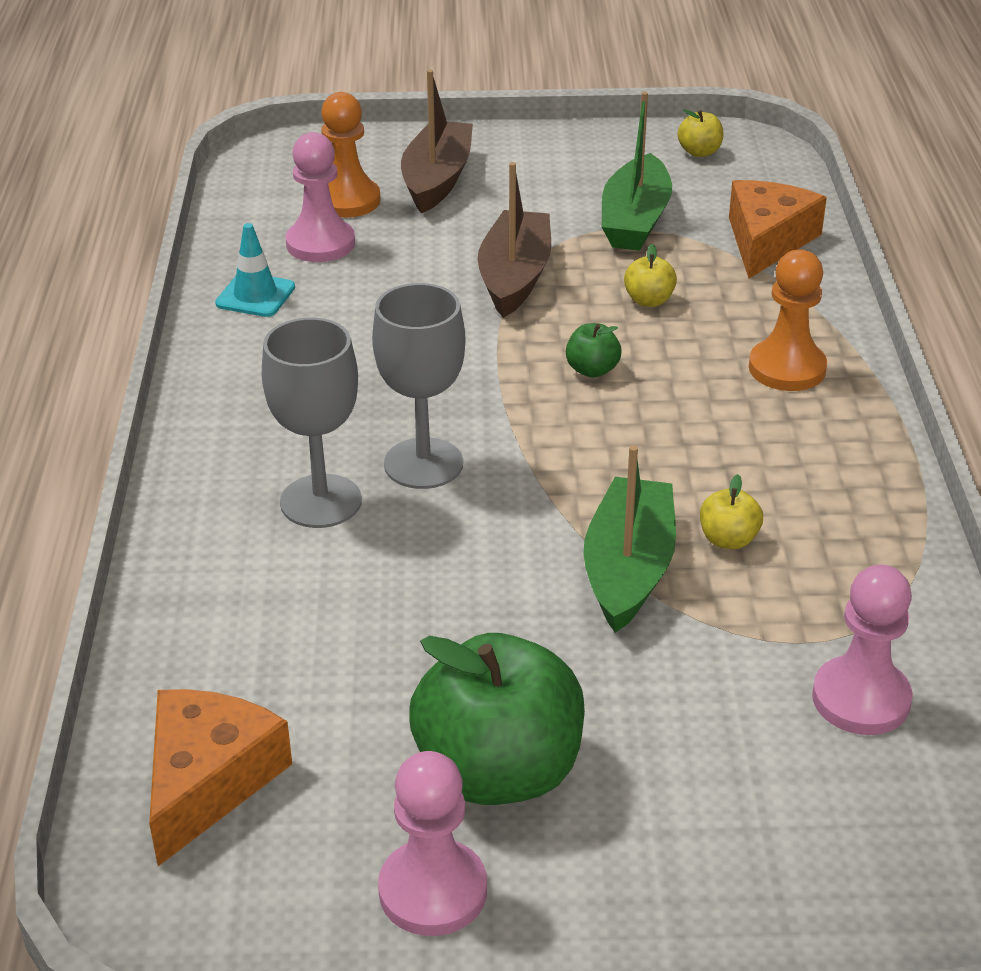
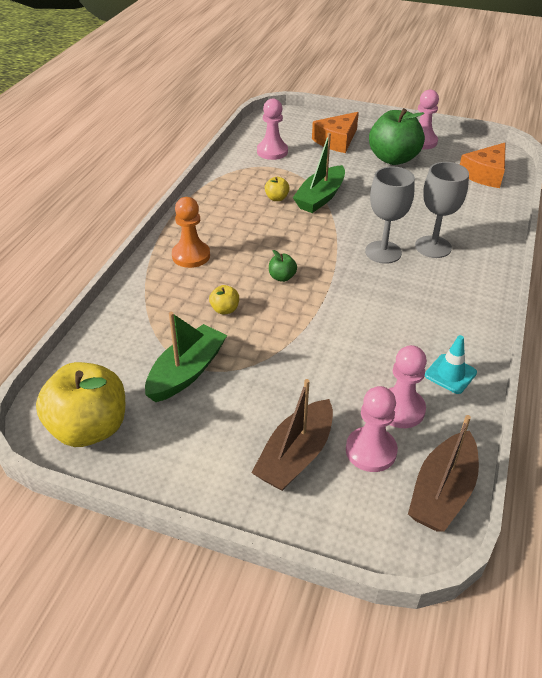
camera: 160 degrees left, 5 degrees up
orange pawn [321,92,381,218] -> pink pawn [346,386,398,472]
brown boat [478,162,551,318] -> brown boat moved to [408,415,479,532]
yellow apple [678,109,723,157] -> yellow apple [36,362,125,447], size x2.35
orange cheese [729,180,827,278] -> orange cheese moved to [312,112,359,153]

